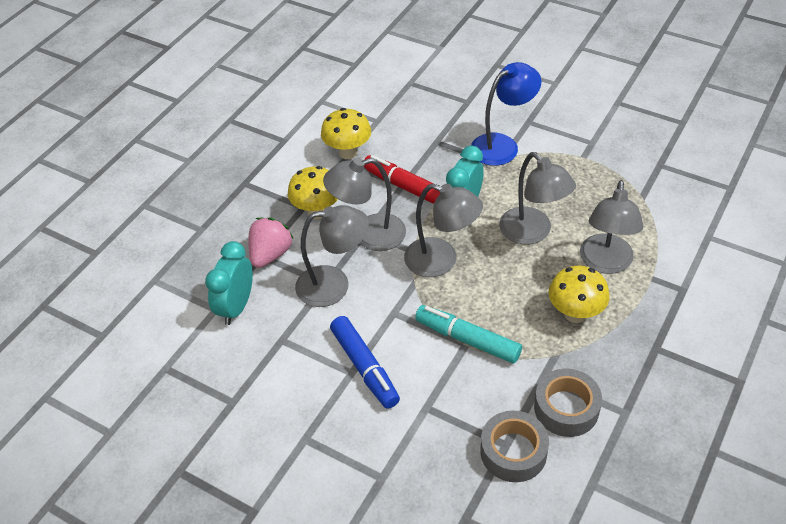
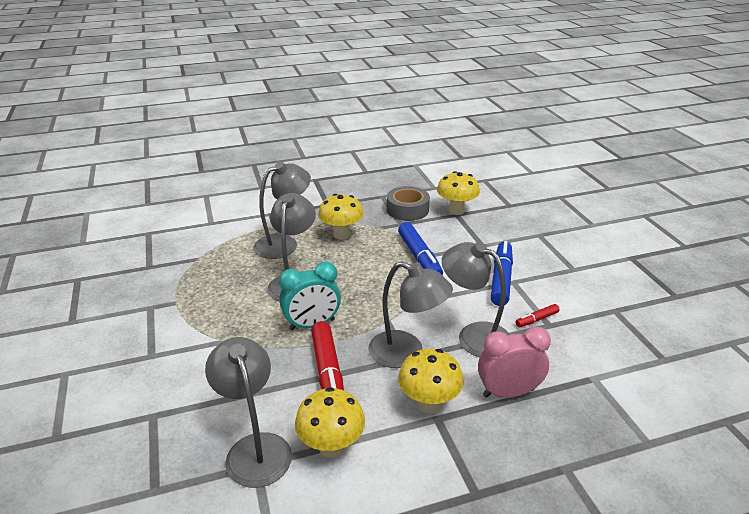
camera: 140 degrees left, 15 degrees down
turquoise clock [205,241,253,325] -> none
pink strawberry [248,217,294,268] -> pink clock [478,326,551,398]
grey lamp [404,184,483,277] -> grey lamp moved to [205,337,292,488]
turquoise marker [415,305,522,364] -> blue marker [398,222,443,275]
blue lamp [471,62,541,166] -> none
grey tape [480,411,549,482] -> yellow mushroom [437,171,480,215]
none -> red marker [515,304,560,327]

